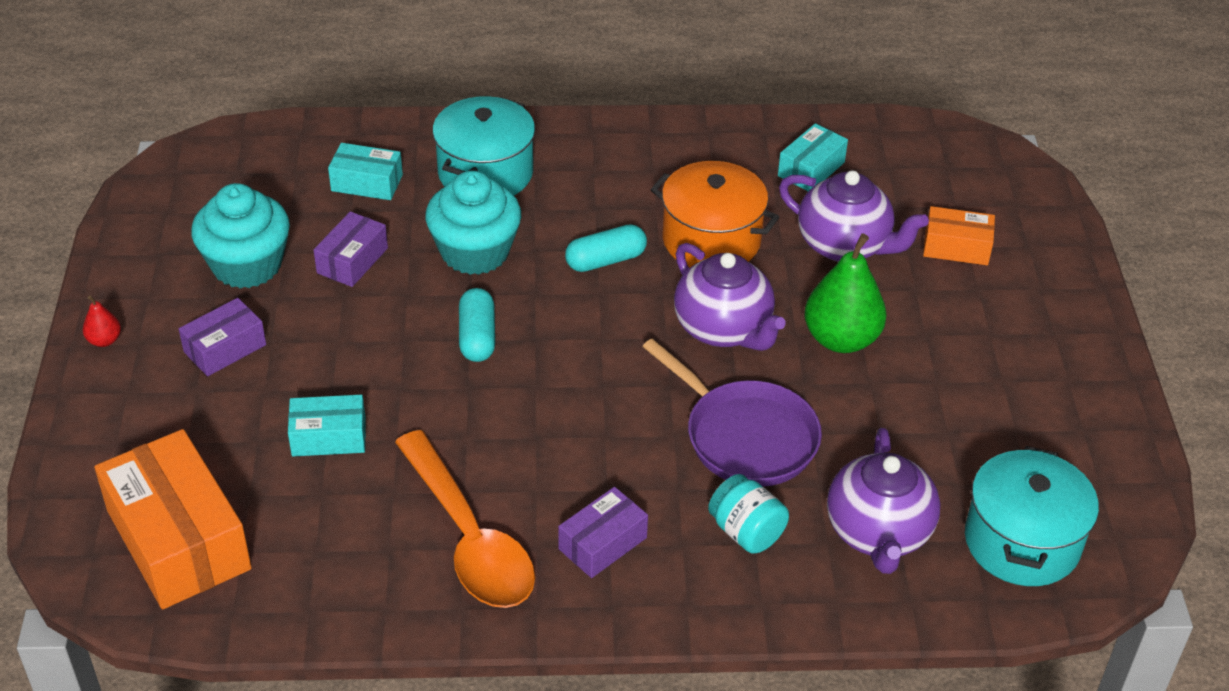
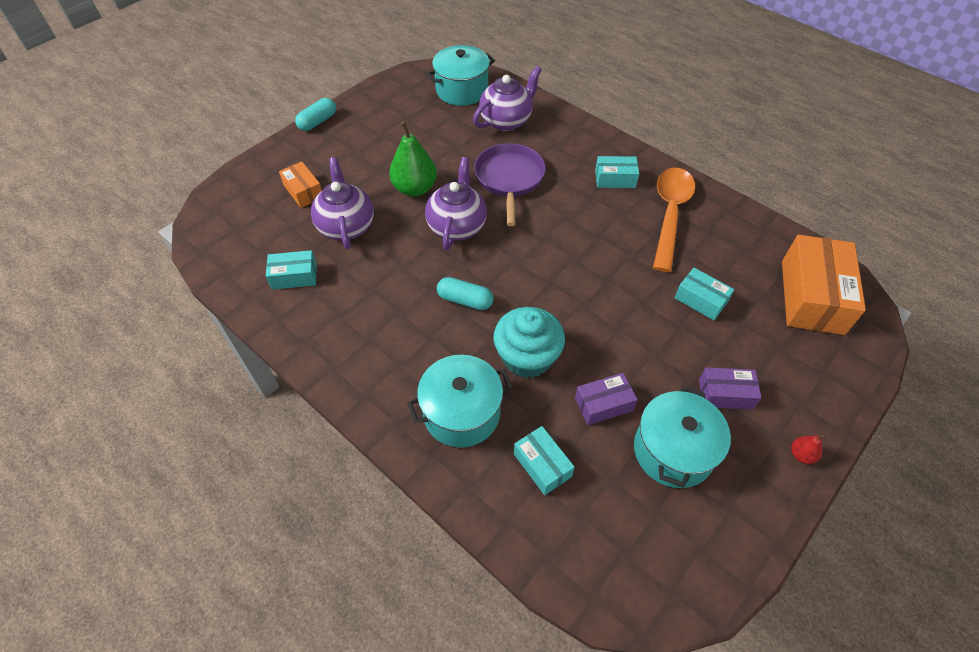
camera: 135 degrees left, 10 degrees up
turquoise cupcake [191,183,290,288] -> turquoise pot [634,386,731,488]
turquoise capsule [459,288,495,362] -> turquoise capsule moved to [295,98,336,131]
purple box [558,487,648,578] -> turquoise box [595,156,639,188]
orange pot [651,161,779,267] -> none
turquoise jar [708,474,789,553] -> none

